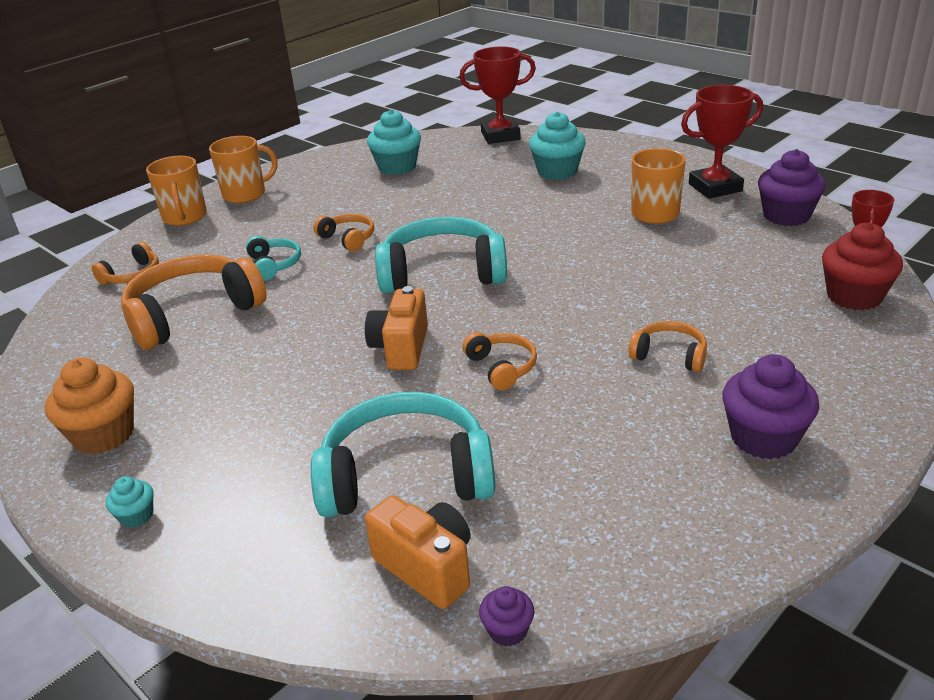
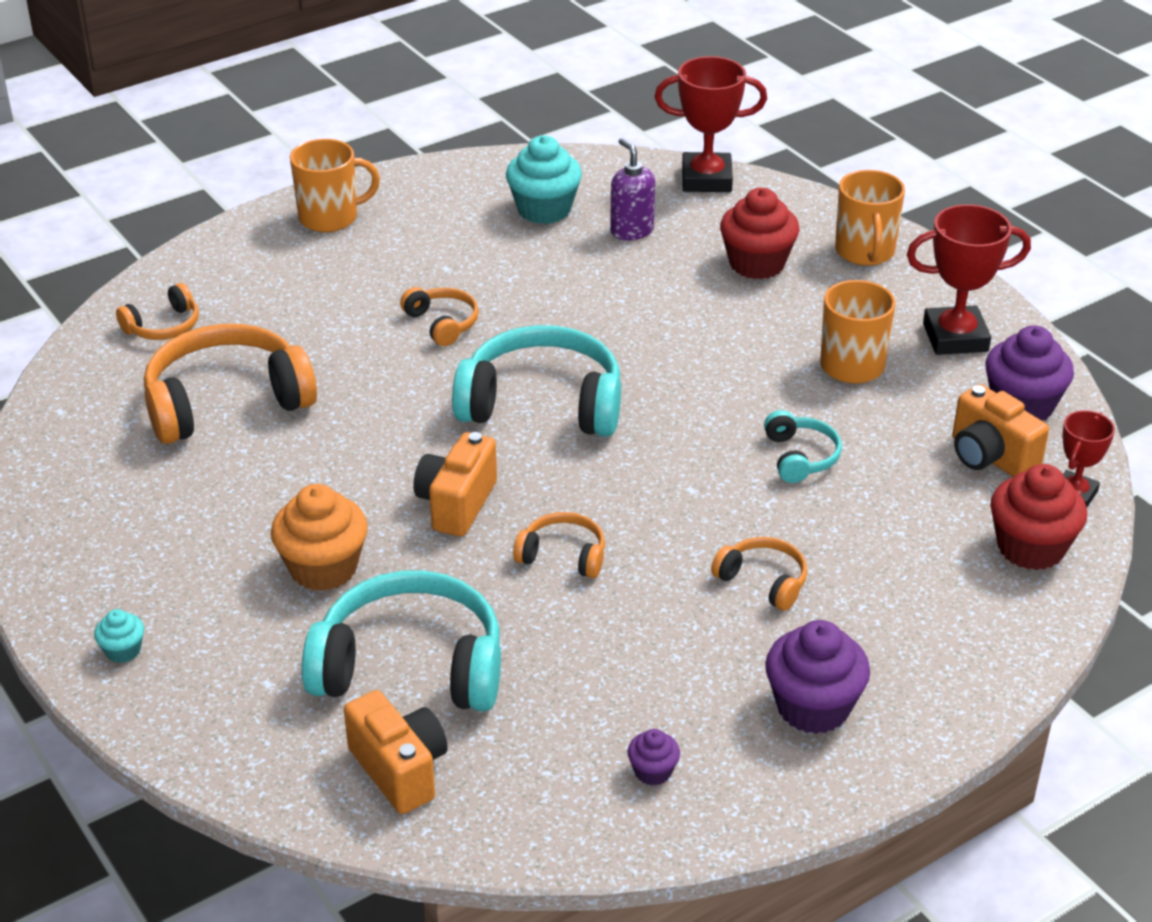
camera: 10 degrees right, 5 degrees up
orange cupcake [45,358,134,454] -> orange cupcake moved to [271,484,368,591]
orange mug [146,156,207,226] -> orange mug moved to [835,170,905,266]
turquoise headphones [246,236,301,280] -> turquoise headphones moved to [764,410,842,483]
orange headphones [462,332,537,390] -> orange headphones turned 60 degrees counterclockwise [513,512,605,578]
purple cupcake [479,586,535,646] -> purple cupcake moved to [628,729,680,786]
turquoise cupcake [529,111,586,180] -> red cupcake [720,188,799,279]
none -> purple soap dispenser [610,138,655,240]
none -> orange camera [953,384,1049,477]

